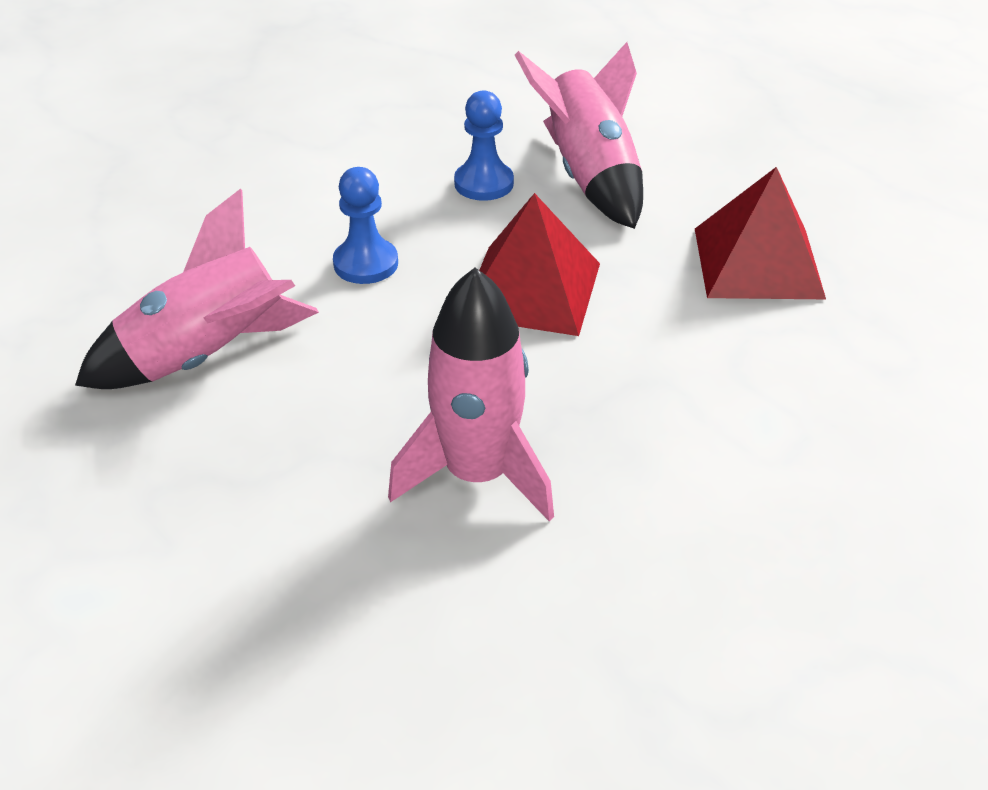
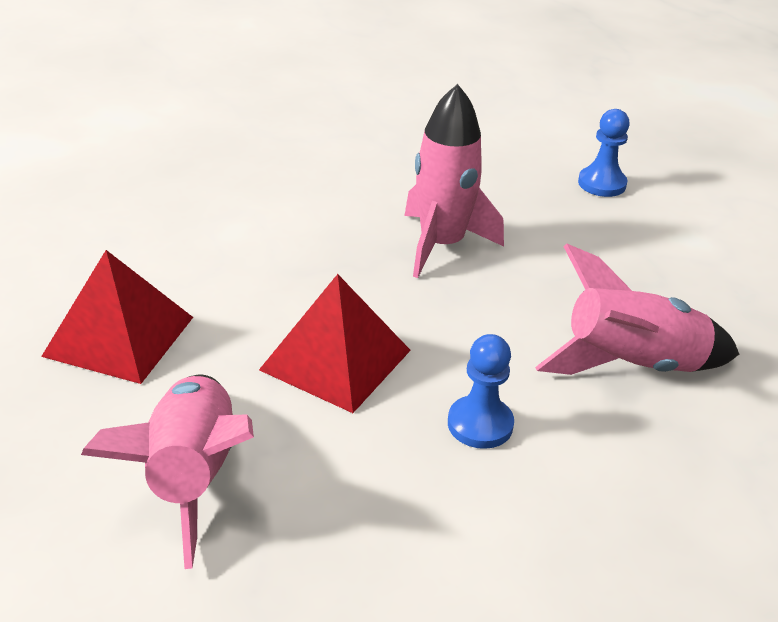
camera: 165 degrees left, 5 degrees down
blue pawn [454,90,514,201] -> blue pawn moved to [578,109,630,197]

